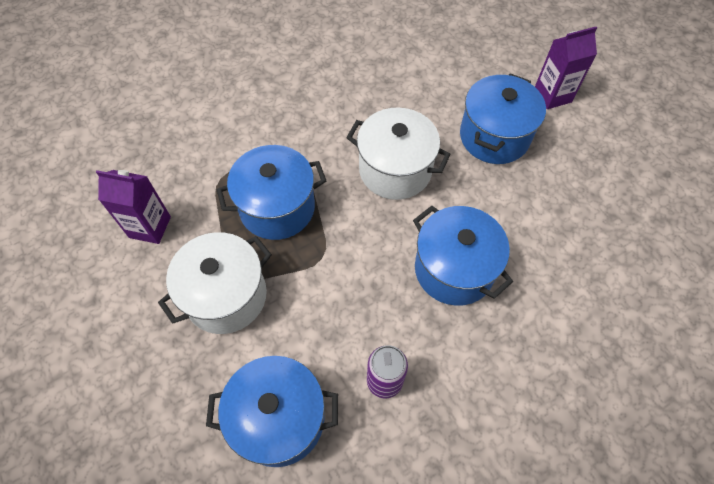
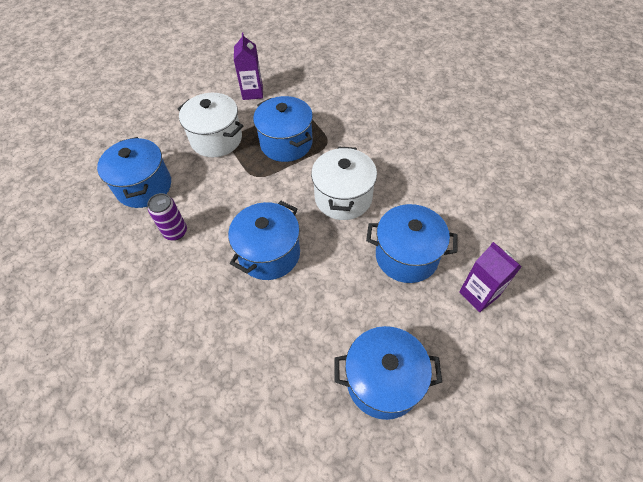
camera: 75 degrees right, 5 degrees down
none -> blue pot [334,326,442,420]

